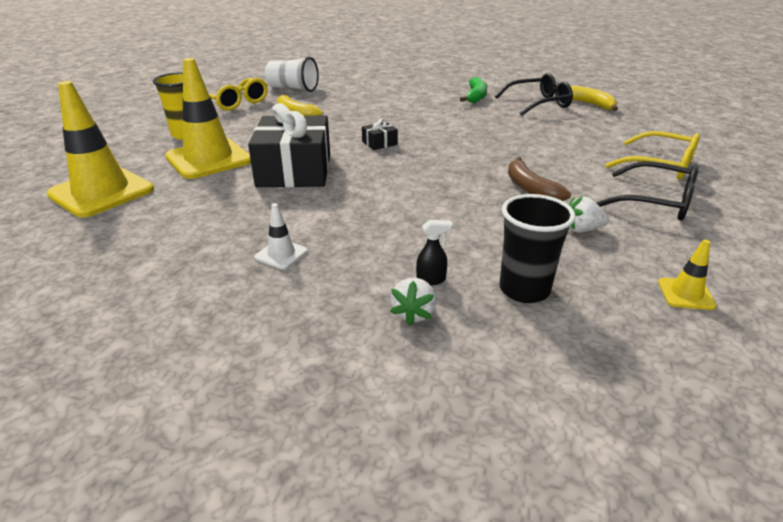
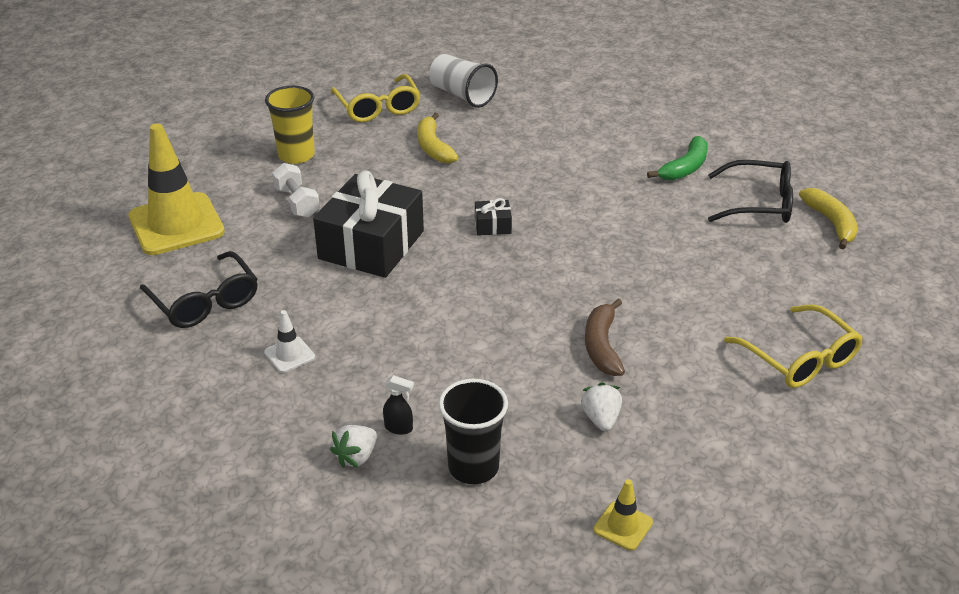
camera: 25 degrees right, 5 degrees up
yellow traffic cone [165,58,251,179] -> white dumbbell [272,163,320,218]
white strawberry [569,196,609,233] -> white strawberry turned 60 degrees clockwise [581,382,622,431]
black glasses [596,161,699,221] -> black glasses moved to [140,251,258,328]

